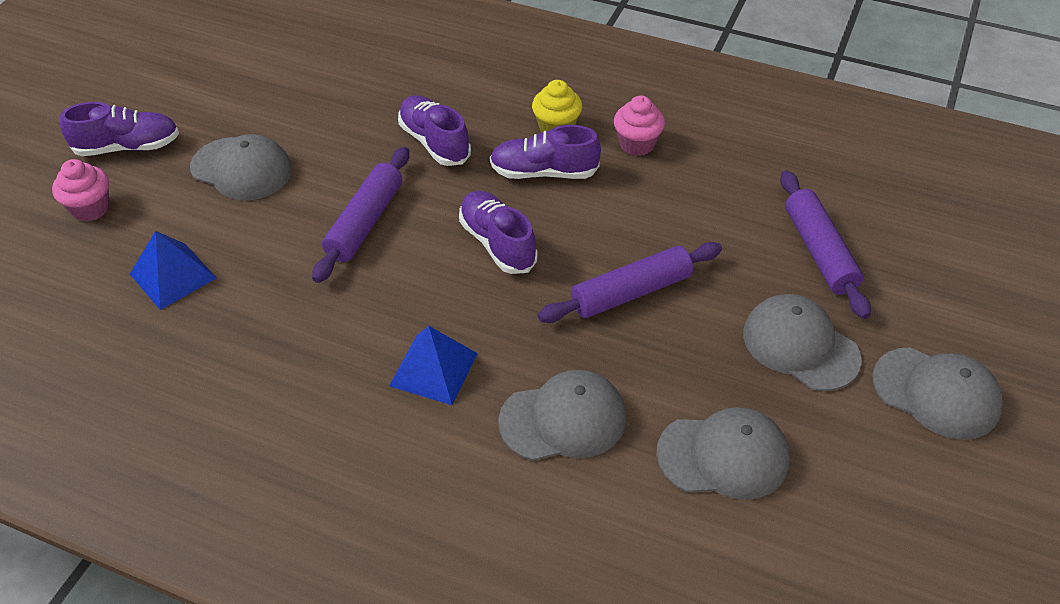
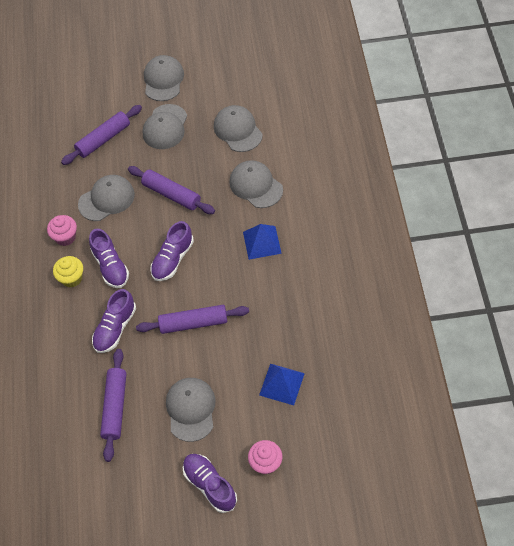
camera: 115 degrees left, 10 degrees up
none -> grey cap [78,175,135,221]
none -> purple rolling pin [100,349,126,462]

